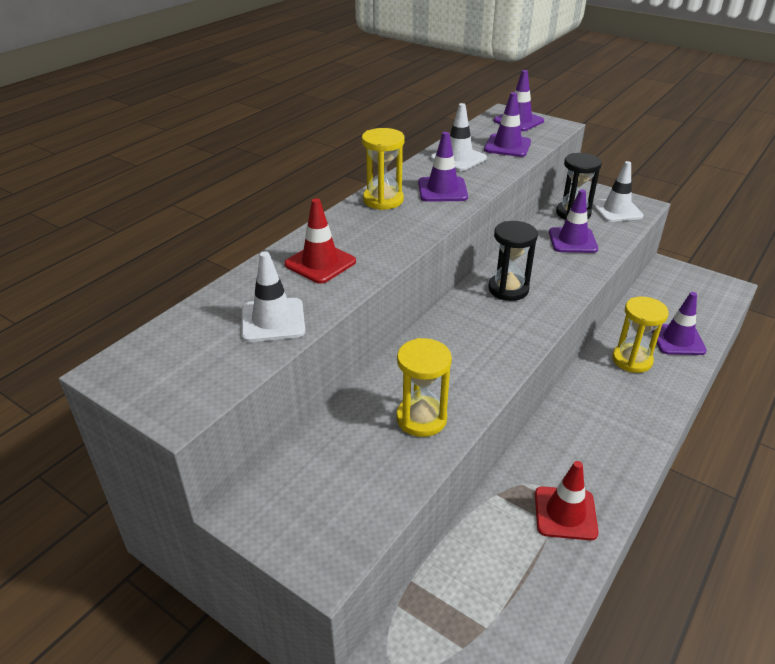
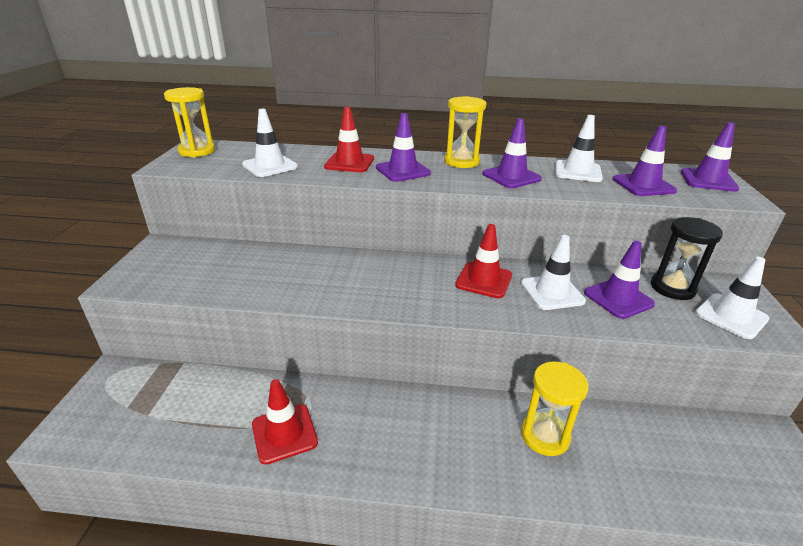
camera: 60 degrees right, 5 degrees down
yellow hourglass [396,338,452,437] -> yellow hourglass moved to [164,87,215,157]
black hourglass [488,221,538,301] -> red traffic cone [455,224,512,298]
purple traffic cone [652,292,707,355] -> purple traffic cone moved to [376,113,431,182]
none -> white traffic cone [521,235,586,310]

